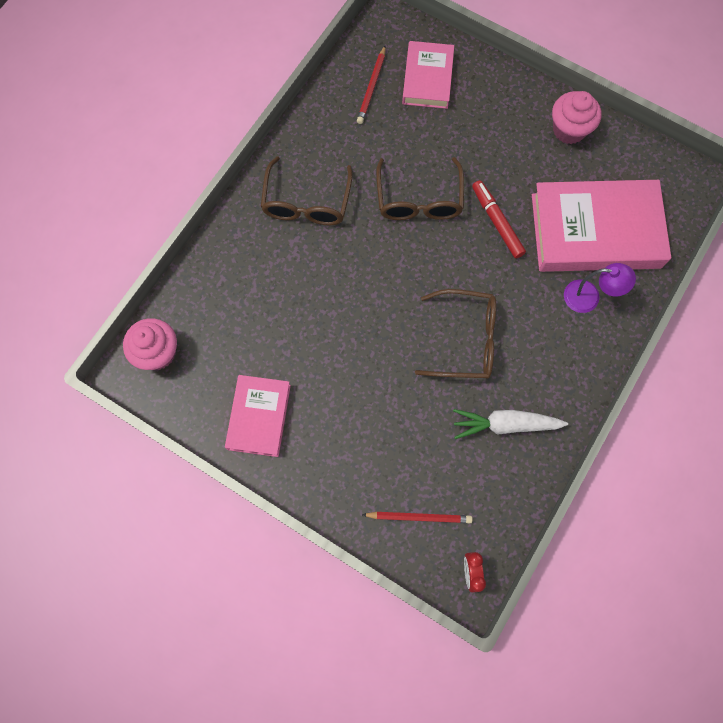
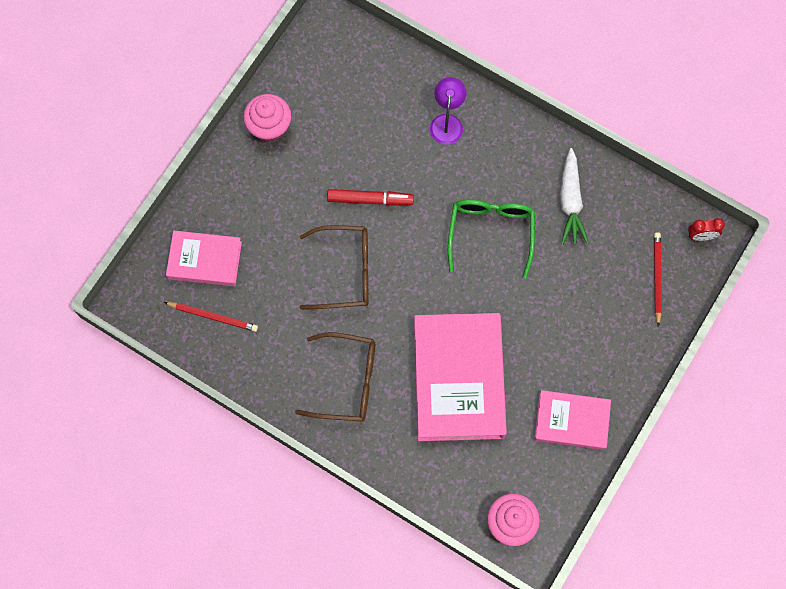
camera: 90 degrees left, 0 degrees up
brown glasses [415,289,496,379] -> green glasses [448,199,535,279]
red marker [472,180,526,258] -> red marker turned 150 degrees counterclockwise [327,189,414,206]
pink book [532,180,671,272] -> pink book moved to [414,313,507,441]

